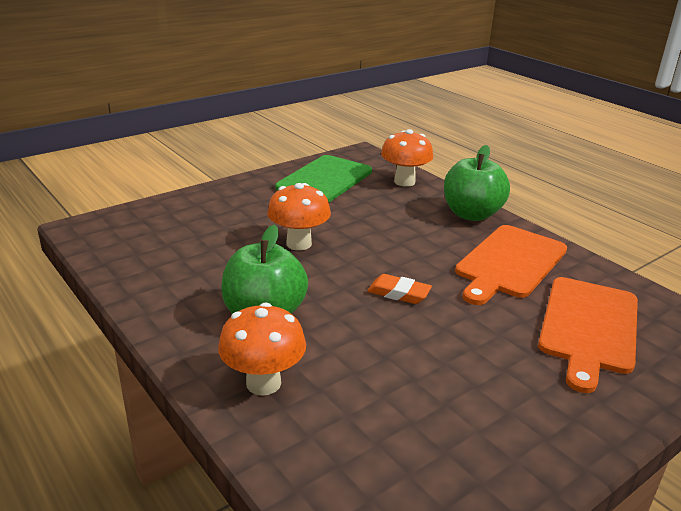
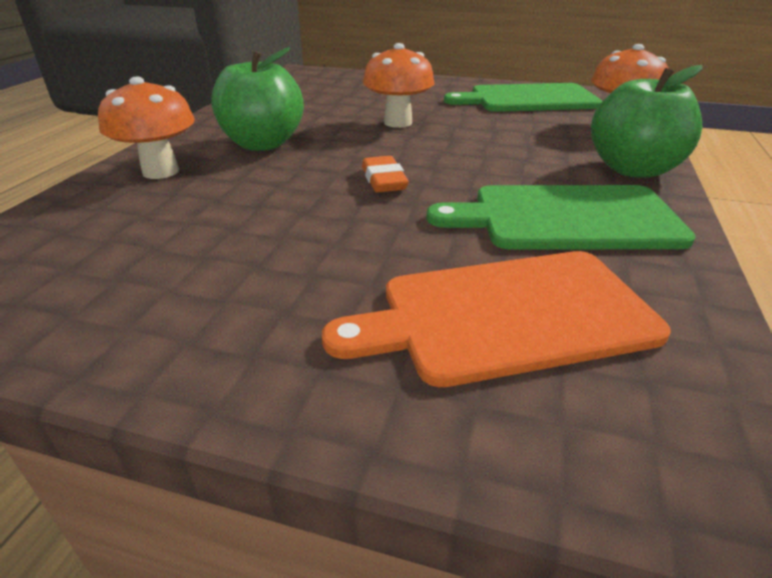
camera: 55 degrees right, 5 degrees up
orange cutting board [455,225,567,305] -> green cutting board [426,185,696,250]

